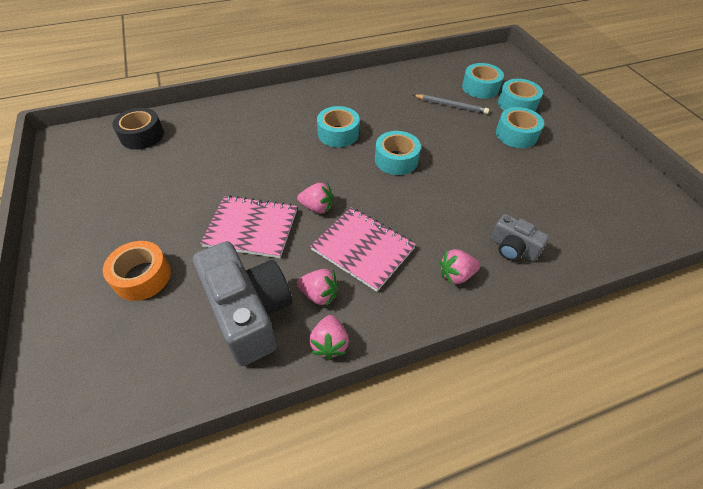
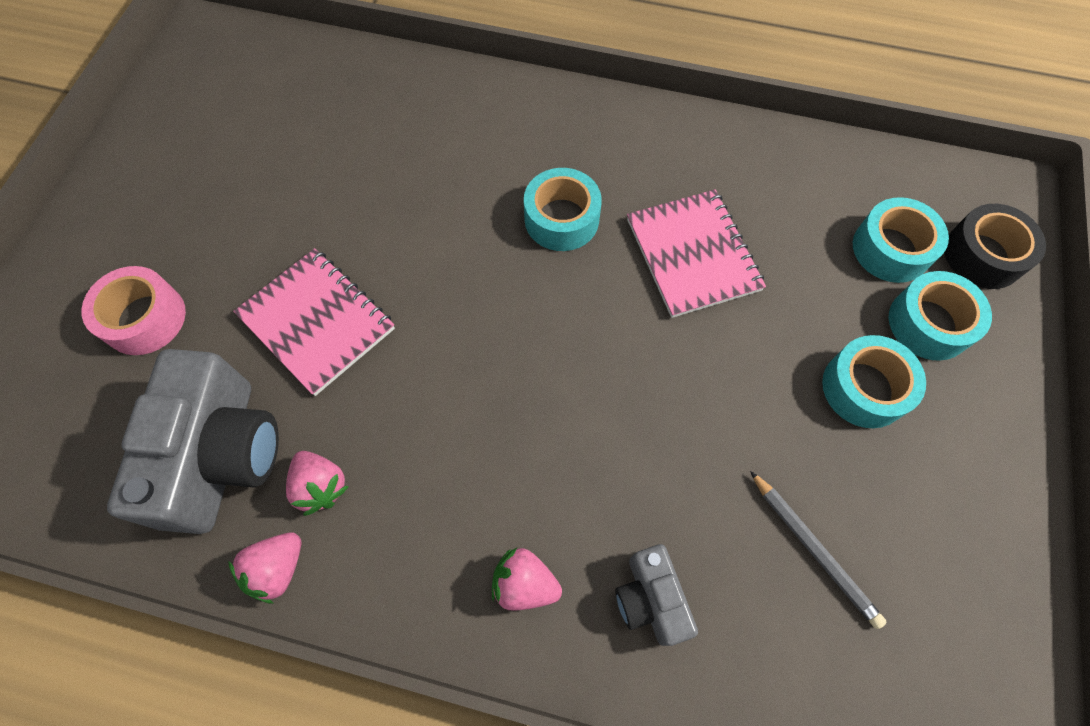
camera: 35 degrees right, 15 degrees up
orange tape [103,241,171,301] -> pink tape [82,266,186,355]
black tape [112,108,164,150] -> black tape moved to [944,204,1046,289]
pink strawberry [297,183,333,213] -> none
pink notebook [310,207,416,292] -> pink notebook moved to [627,189,766,318]
turquoise tape [375,131,421,175] -> none
grey pencil [413,94,489,114] -> grey pencil moved to [750,471,886,629]

